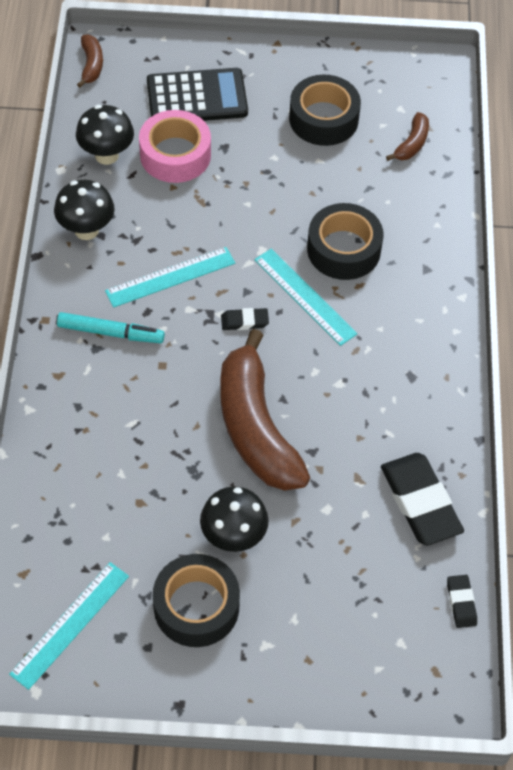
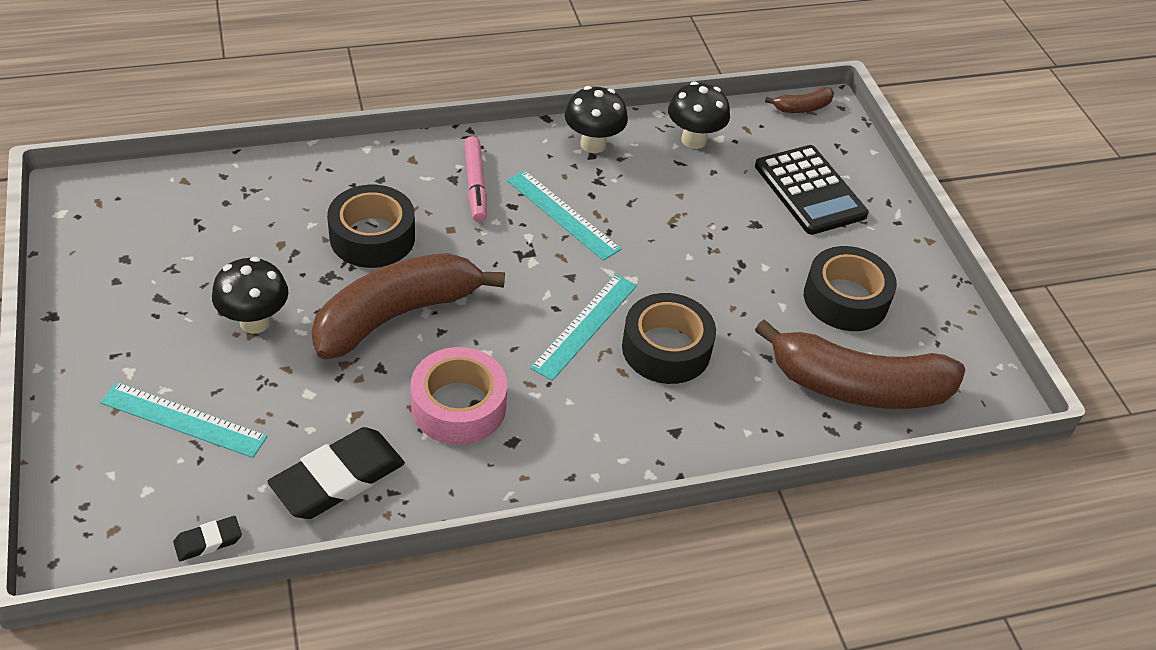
camera: 70 degrees right, 10 degrees down
turquoise ruler [9,562,129,690] -> turquoise ruler moved to [100,382,268,458]
turquoise marker [57,312,165,343] -> pink marker [464,136,487,222]
pink tape [139,110,211,183] -> pink tape moved to [411,347,507,445]
black tape [153,554,240,647] -> black tape moved to [327,185,415,268]
black eraser [221,308,269,330] -> none
brown banana [386,112,429,161] -> brown banana [755,319,965,409], size x2.31

